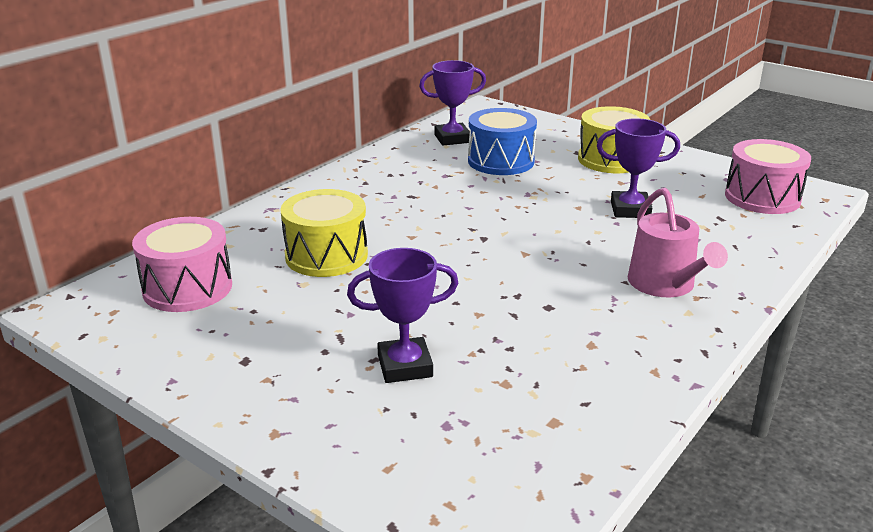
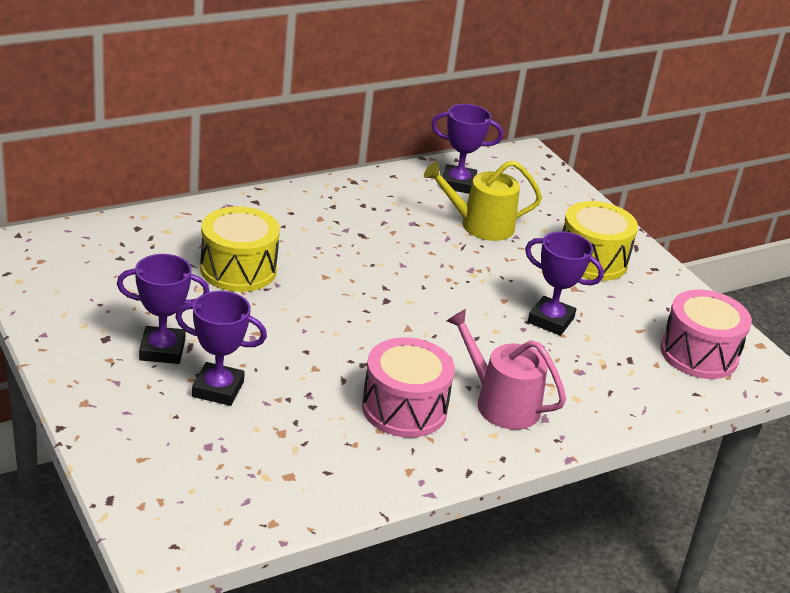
camera: 20 degrees right, 5 degrees up
pink drum [132,217,232,312] -> pink drum moved to [362,337,455,438]
blue drum [468,108,537,175] -> yellow watering can [424,161,542,241]
pink watering can [628,188,728,297] -> pink watering can turned 120 degrees clockwise [446,309,566,429]
none -> purple trophy [117,254,210,364]

